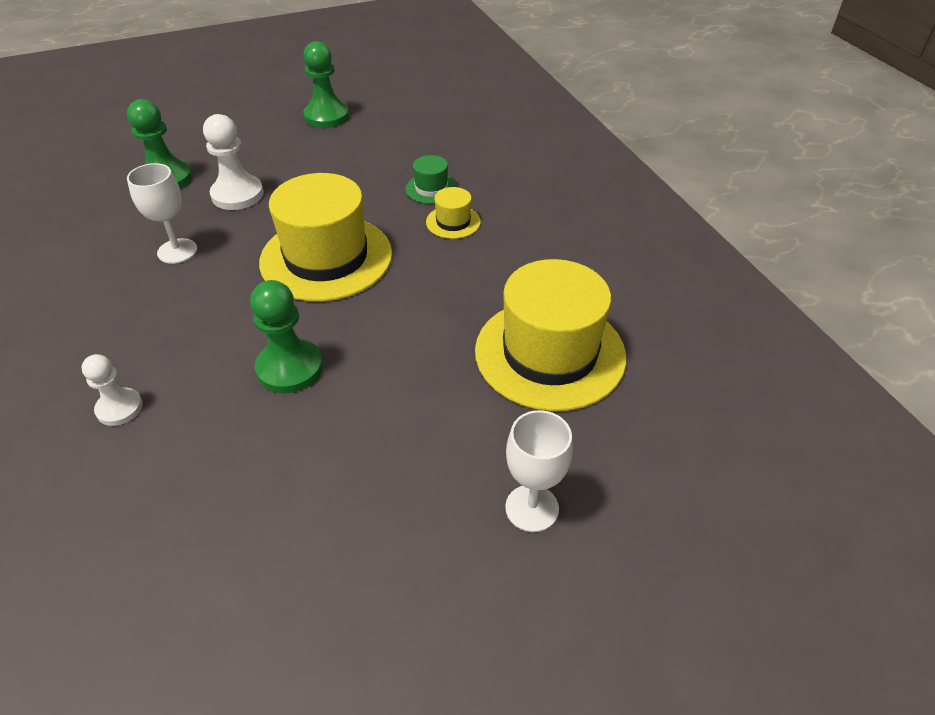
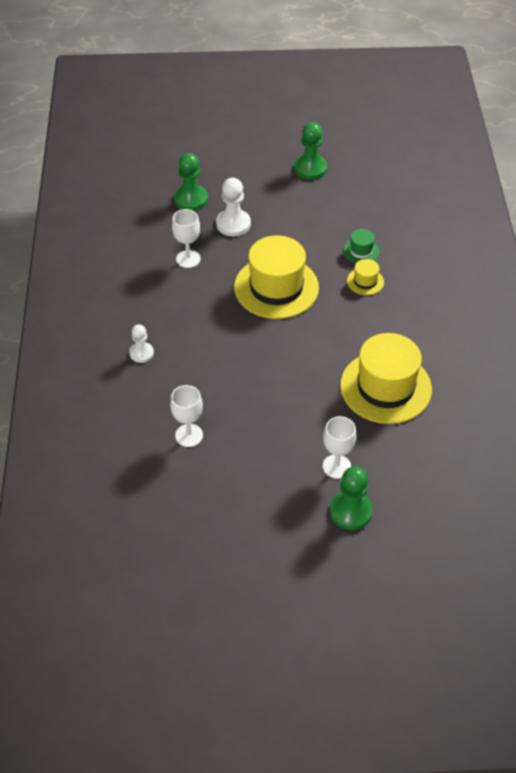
camera: 20 degrees right, 5 degrees up
green pawn [250,280,323,393] -> green pawn moved to [330,466,373,530]
none -> white goblet [170,385,203,447]

